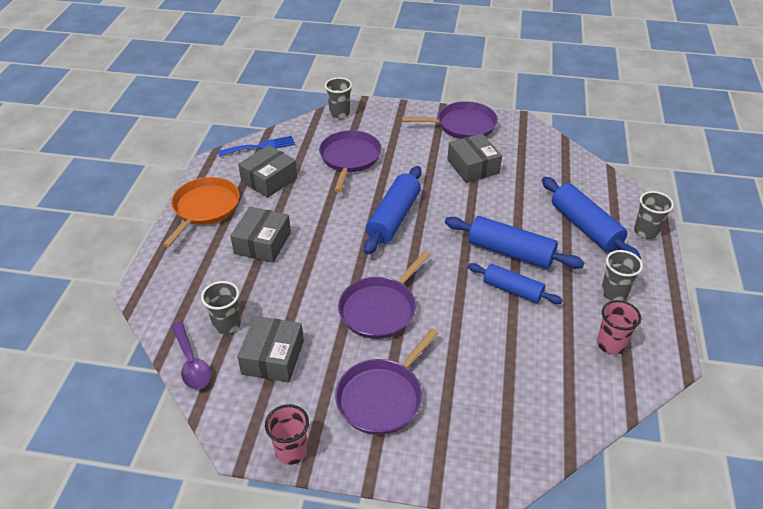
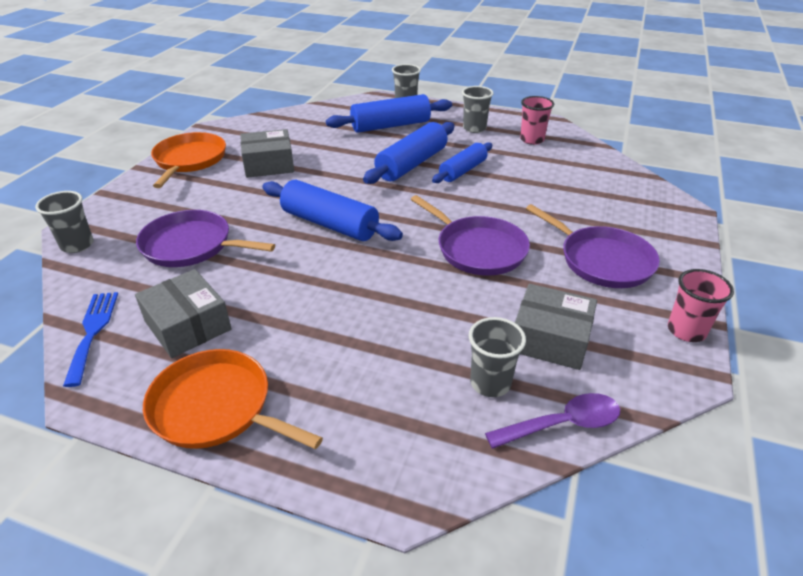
camera: 80 degrees left, 5 degrees down
grey box [230,206,291,263] -> none
purple pan [402,101,498,139] -> orange pan [151,132,226,188]

